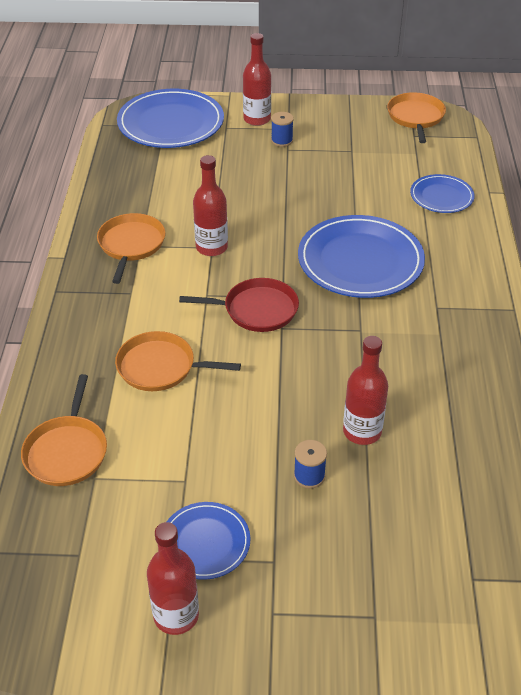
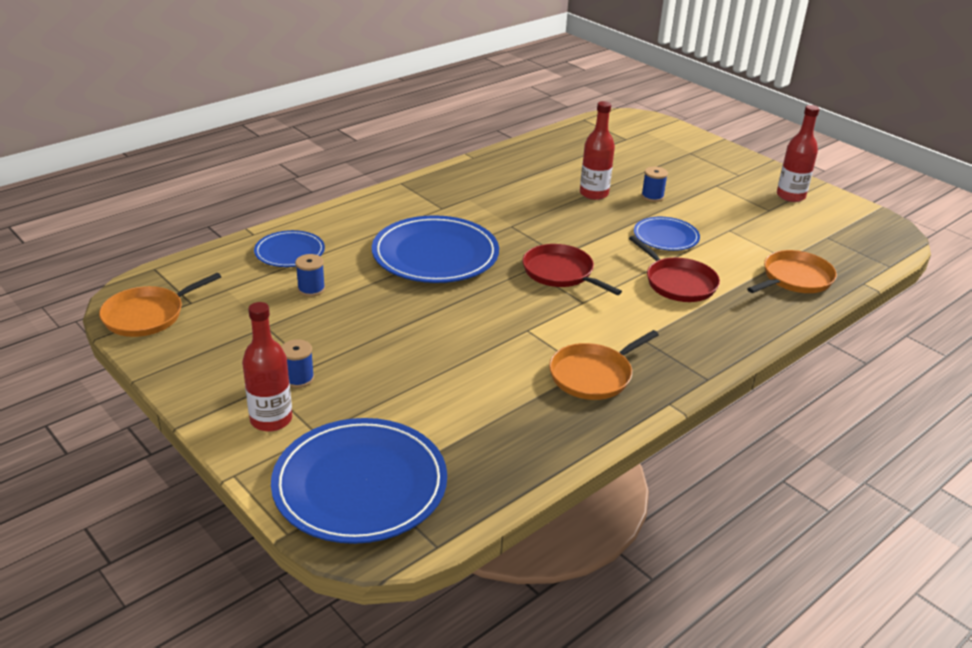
camera: 135 degrees left, 10 degrees down
orange pan [115,331,241,391] -> red pan [629,235,720,302]
blue plate [167,502,250,580] -> blue plate moved to [634,217,700,251]
red bottle [193,155,228,256] -> none
none -> blue spool [295,254,325,297]

